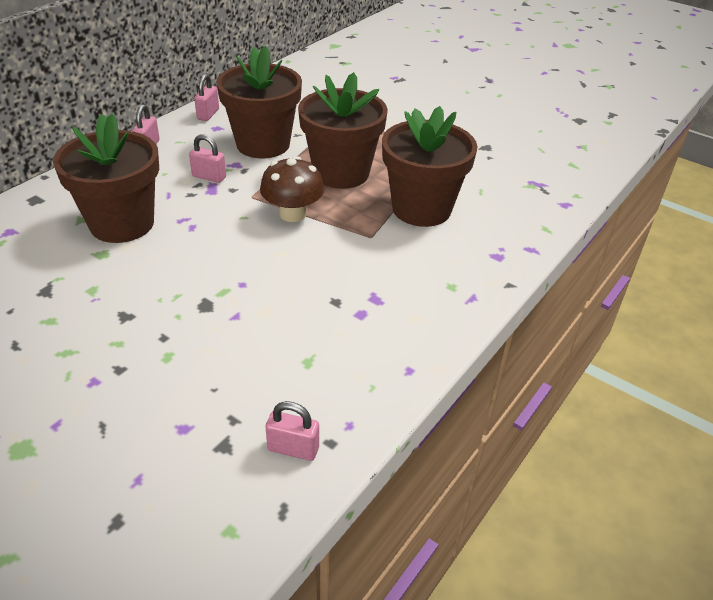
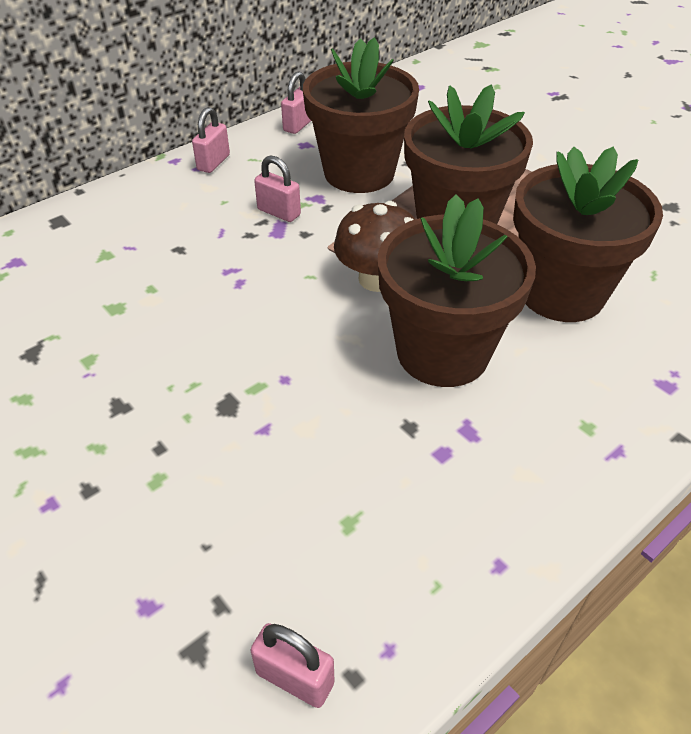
camera: 15 degrees right, 5 degrees up
brown flower pot [53,113,159,243] -> brown flower pot moved to [378,194,536,387]

